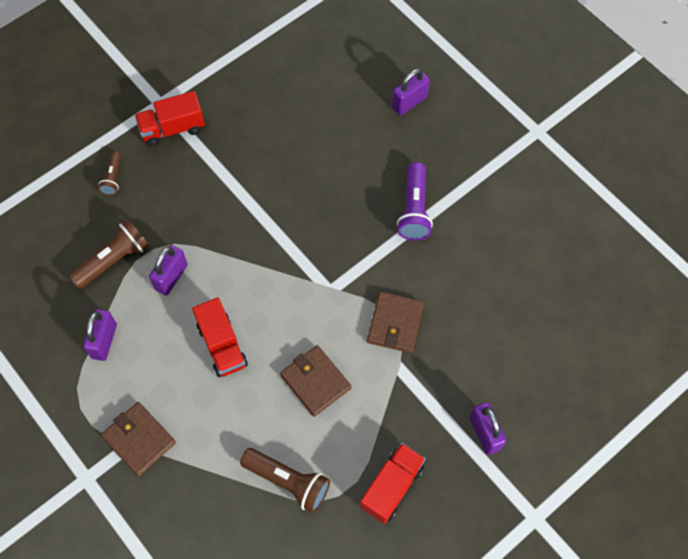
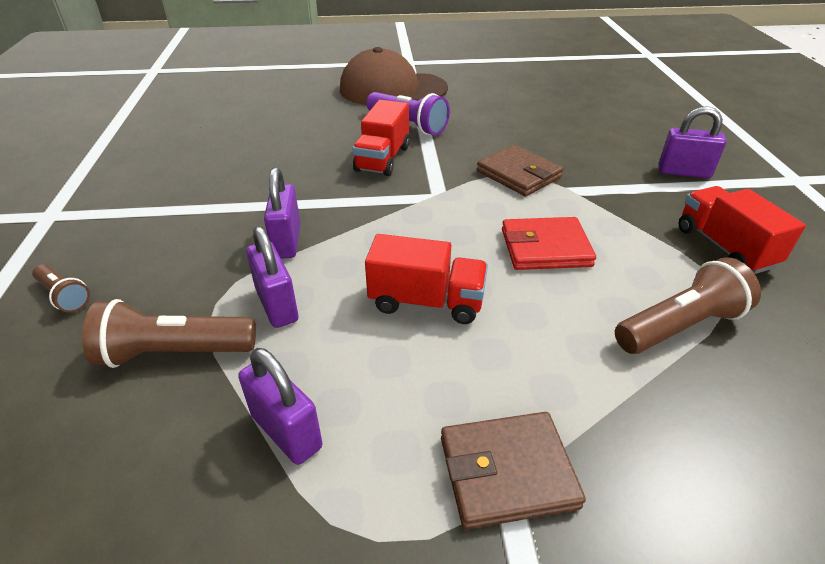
camera: 55 degrees left, 25 degrees down
brown flashlight [69,219,149,289] -> brown flashlight turned 90 degrees counterclockwise [82,299,256,368]
red truck [135,91,205,147] -> red truck moved to [352,100,410,176]
brown wallet [280,345,351,417] -> red wallet [502,217,596,270]
purple padlock [392,69,430,115] -> purple padlock moved to [264,167,300,259]
none -> brown cap [340,47,448,105]

